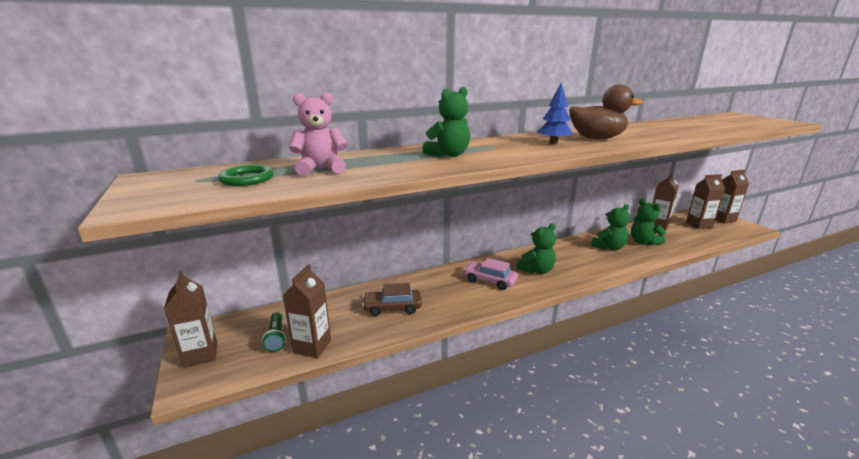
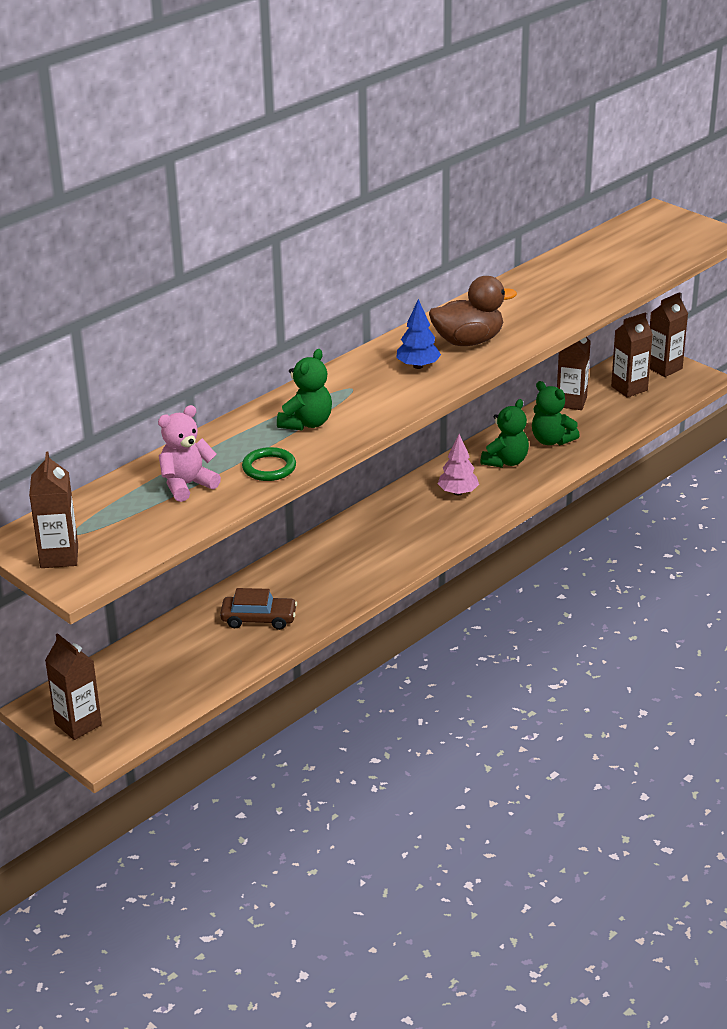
camera: 20 degrees left, 10 degrees up
green ring [218,165,274,186] -> green ring moved to [242,447,296,481]
green flashlight [262,312,286,352] -> none
brown carton [282,264,331,358] -> brown carton moved to [29,452,78,568]
brown car [362,283,422,316] -> brown car turned 150 degrees counterclockwise [220,588,297,630]
pink car [463,258,518,290] -> none
green teddy bear [517,223,556,274] -> none
none -> pink tree [438,434,479,495]

